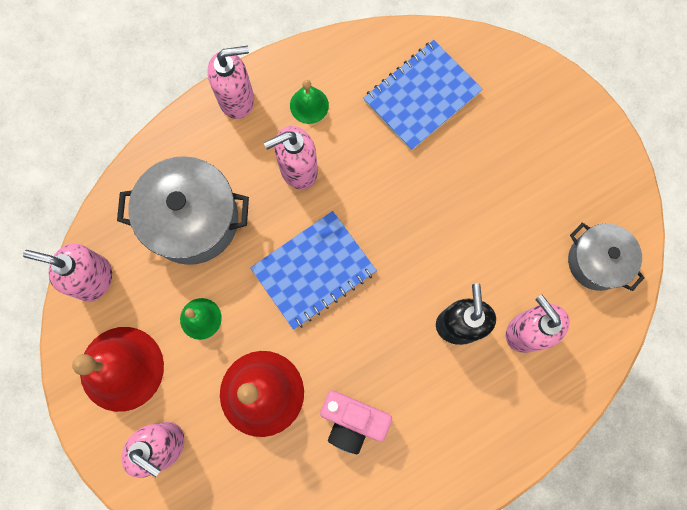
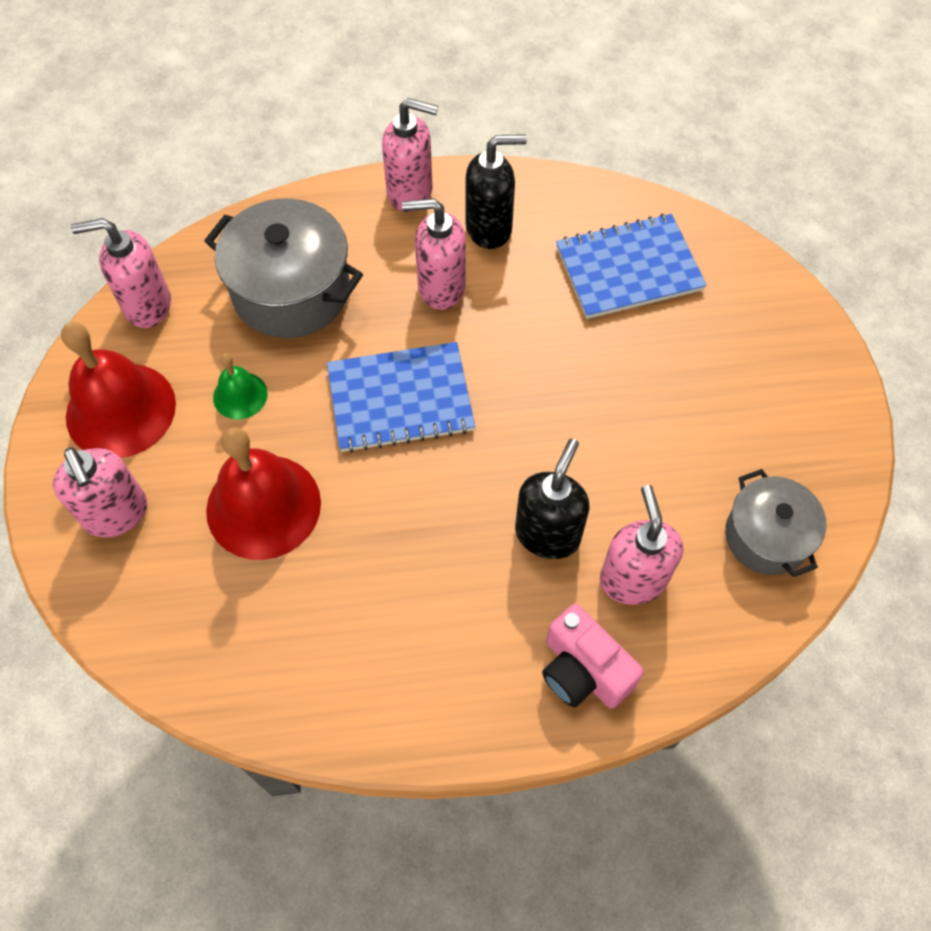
camera: 25 degrees right, 15 degrees down
pink soap dispenser [23,243,112,302] -> pink soap dispenser turned 45 degrees counterclockwise [71,218,171,328]
green bell [290,80,329,124] -> black soap dispenser [466,134,527,249]
pink camera [320,391,392,454] -> pink camera moved to [542,604,644,708]

